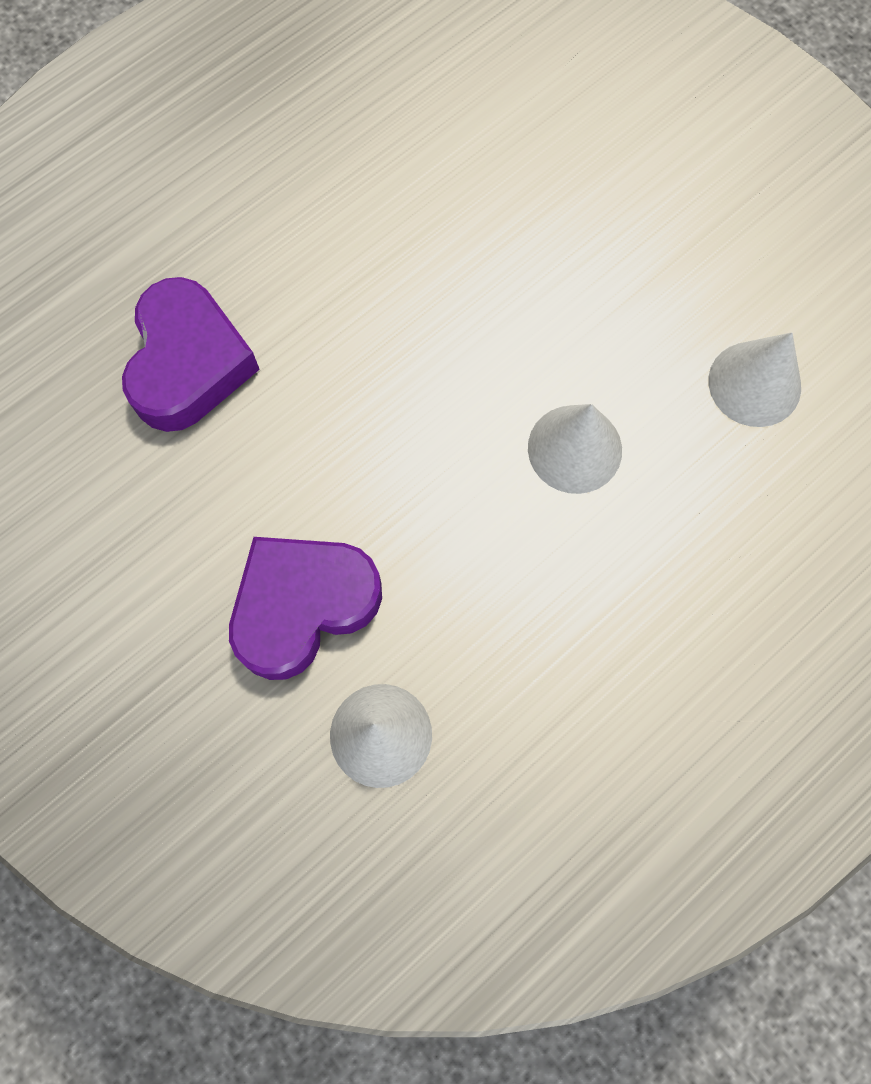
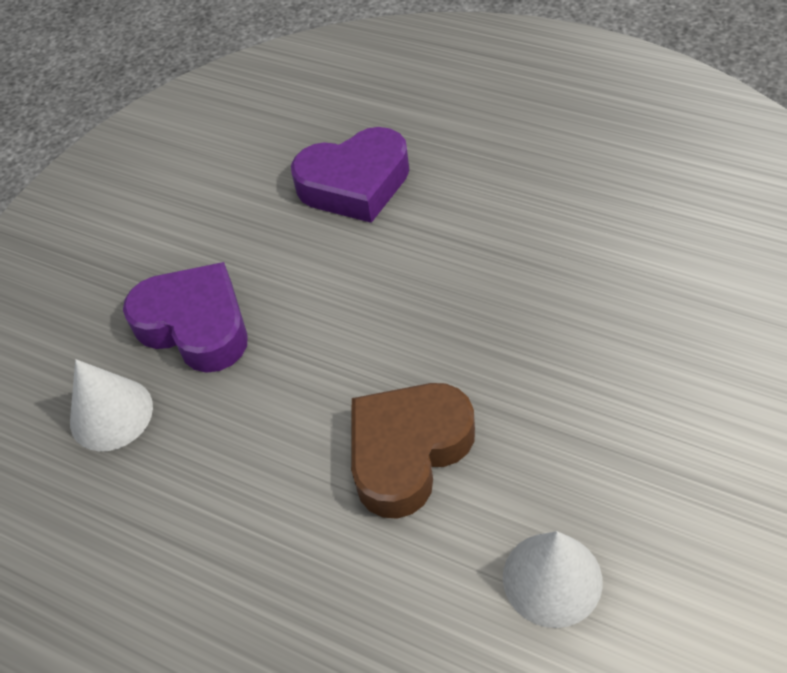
camera: 75 degrees right, 20 degrees down
white cone [528,404,622,494] -> brown heart [351,383,475,519]

